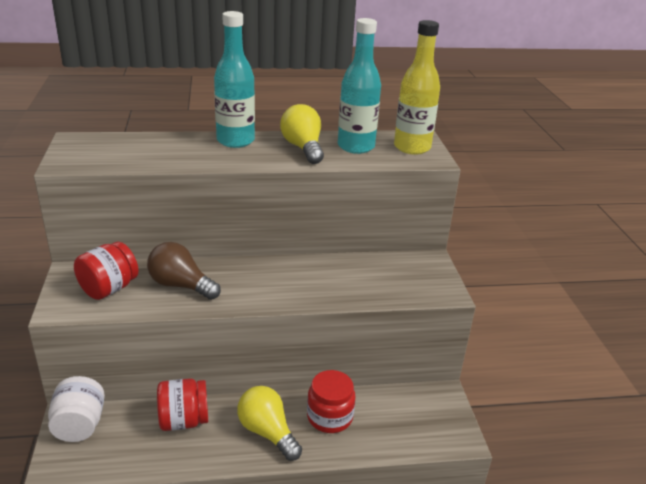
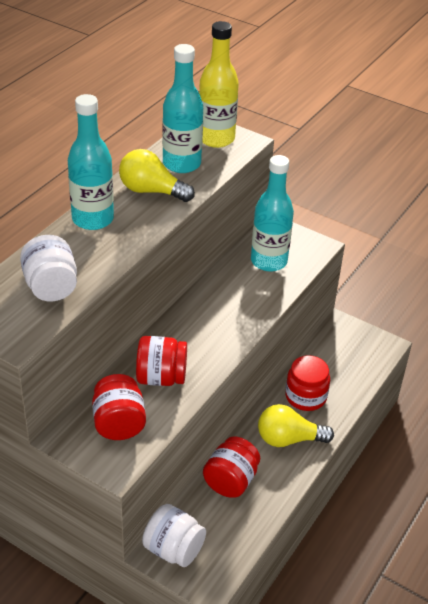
camera: 50 degrees left, 10 degrees up
brown light bulb [147,242,221,300] -> red jar [136,336,187,386]
none -> white jar [20,235,77,301]
none -> turquoise bottle [251,155,294,272]

